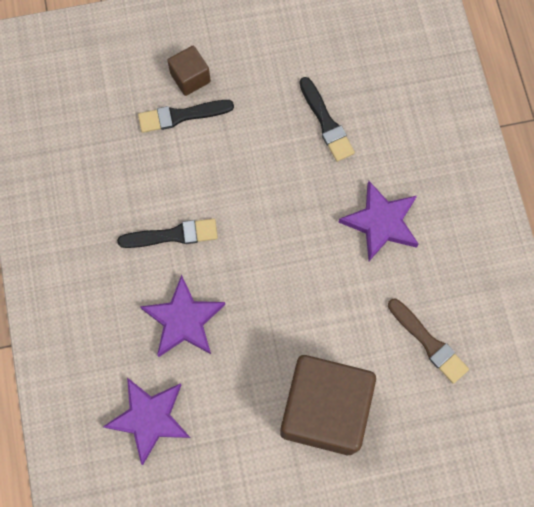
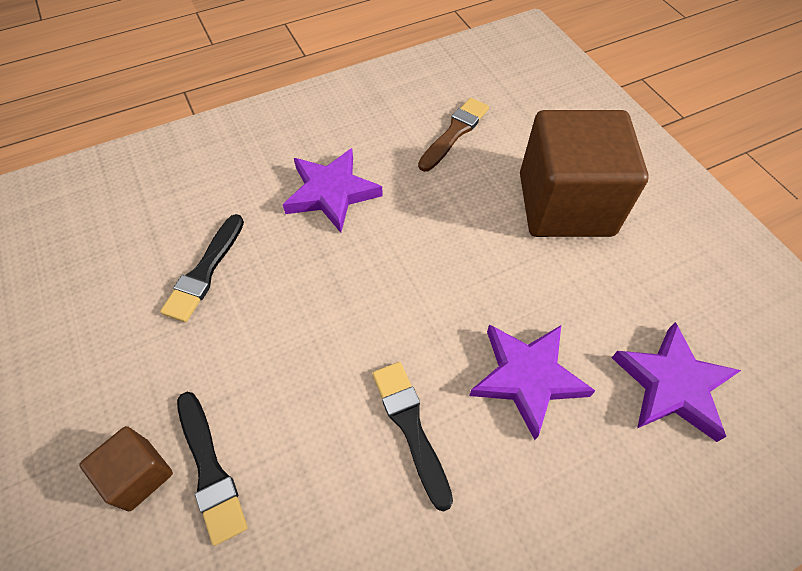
camera: 105 degrees left, 15 degrees down
black brush [299,77,355,162] -> black brush turned 150 degrees clockwise [160,214,244,322]

